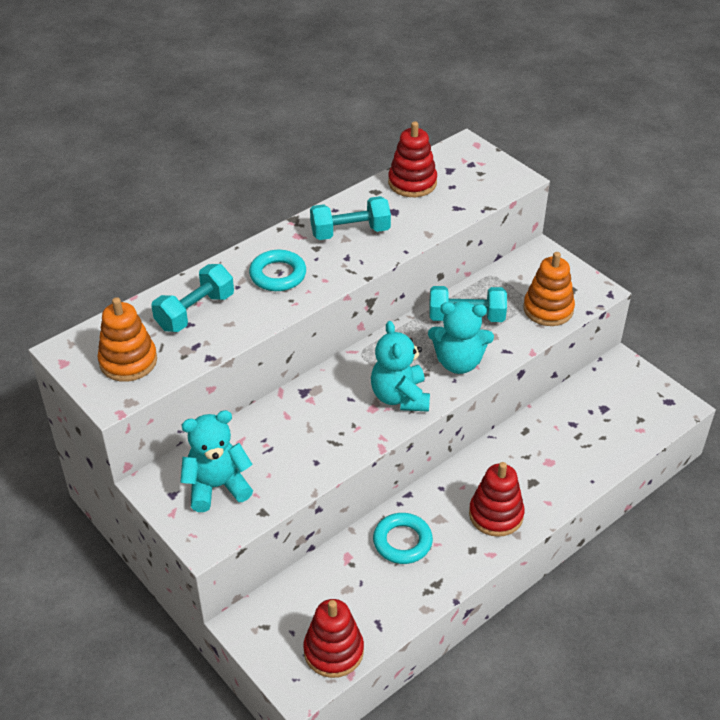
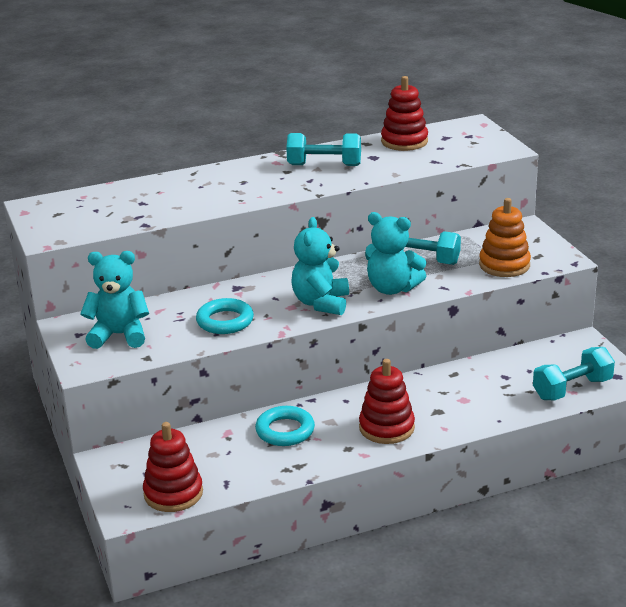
camera: 20 degrees right, 15 degrees down
orange stacking toy [98,297,157,382] -> none
turquoise dumbbell [151,264,234,332] -> turquoise dumbbell moved to [533,347,615,400]
turquoise ring [249,250,306,291] -> turquoise ring moved to [196,298,254,334]

